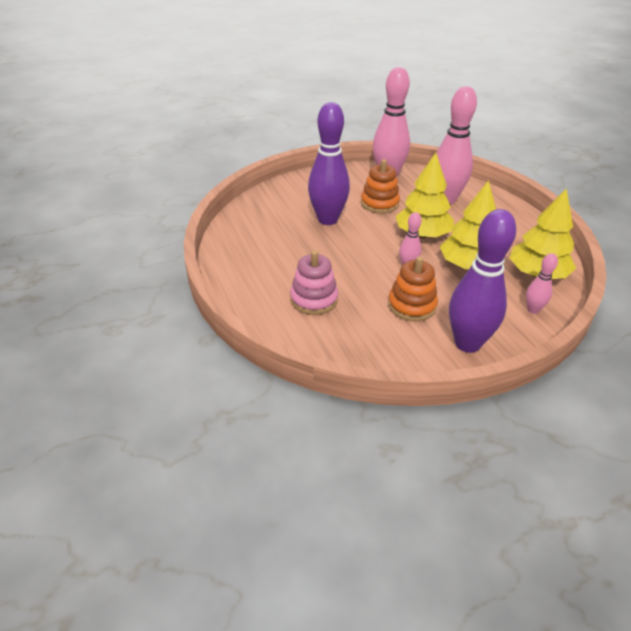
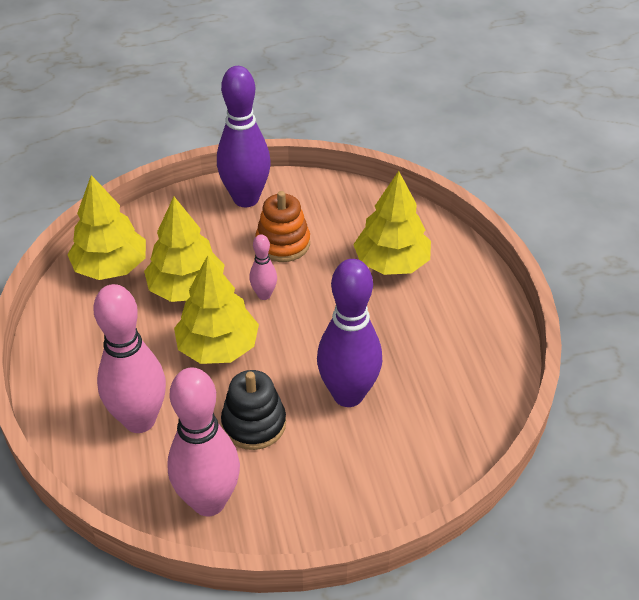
camera: 170 degrees left, 5 degrees up
pink stacking toy [290,250,338,315] -> yellow tree [353,171,431,275]
orange stacking toy [361,159,400,213] -> black stacking toy [221,370,286,450]
pink bowling pin [526,253,558,314] -> none

